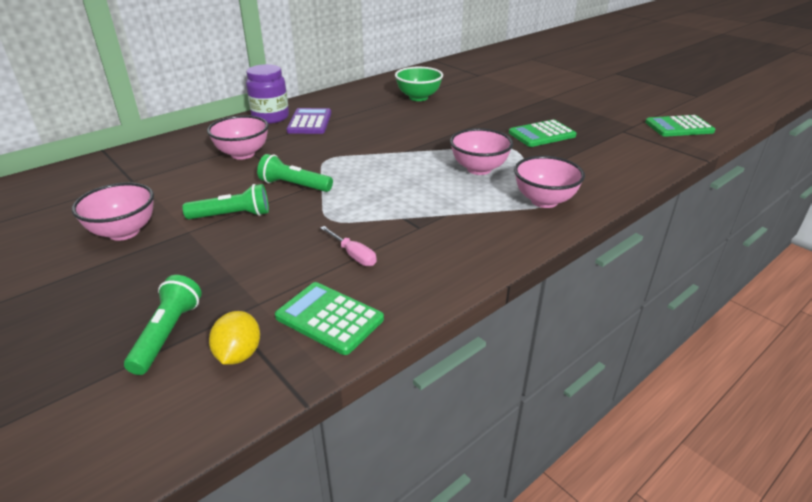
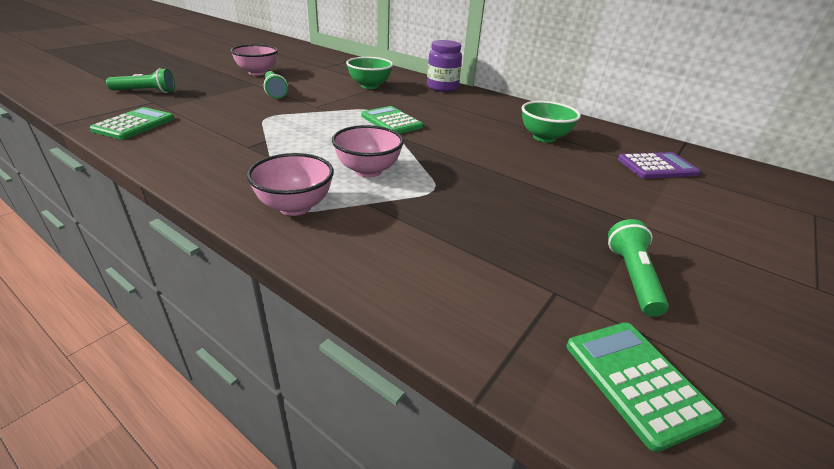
camera: 75 degrees right, 0 degrees up
pink bowl [207,115,269,160] -> green bowl [346,57,393,89]
yellow lemon [209,311,260,365] -> none
green flashlight [257,154,333,192] -> green flashlight moved to [608,219,669,317]
purple calculator [286,108,331,134] -> purple calculator moved to [618,152,700,179]
pink screwdriver [320,226,377,266] -> none
green calculator [509,120,577,147] -> green calculator moved to [361,106,423,134]

